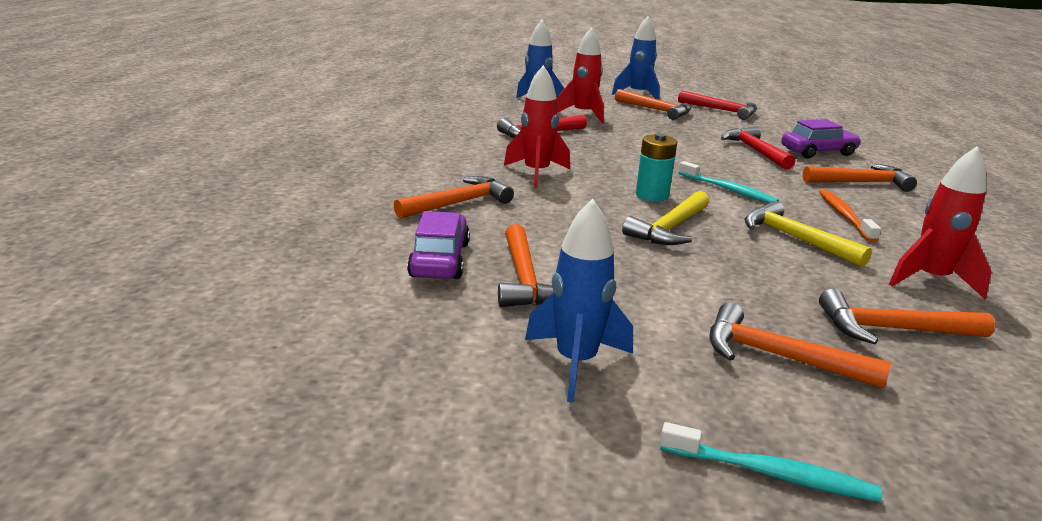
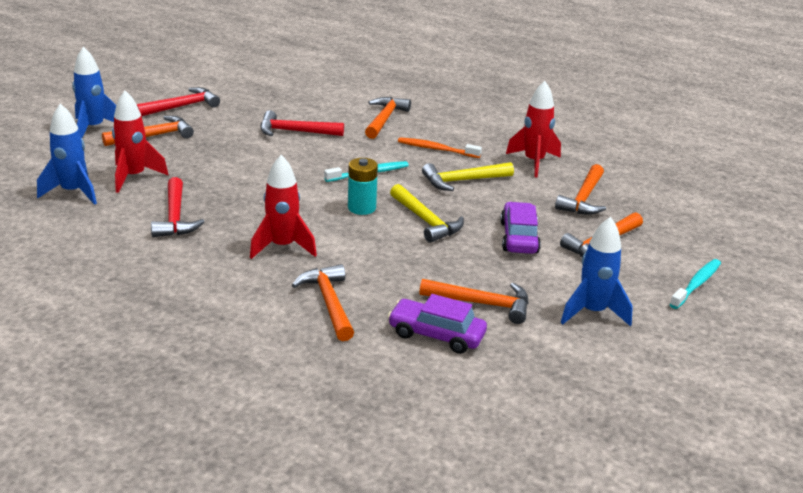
camera: 70 degrees left, 5 degrees up
purple car [781,119,861,159] -> purple car moved to [500,202,541,254]

